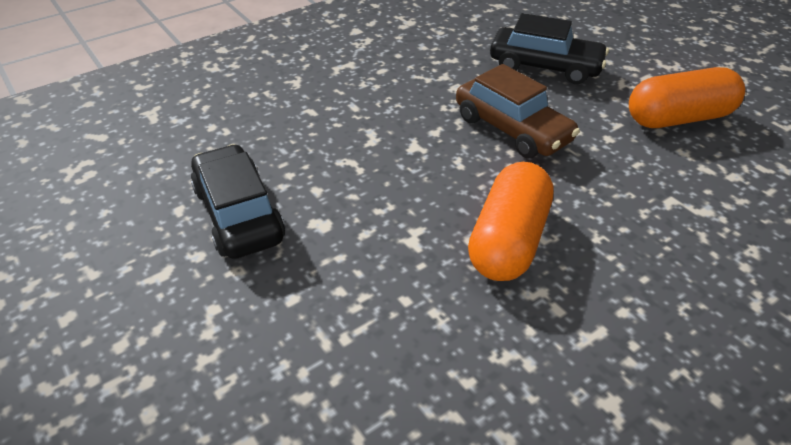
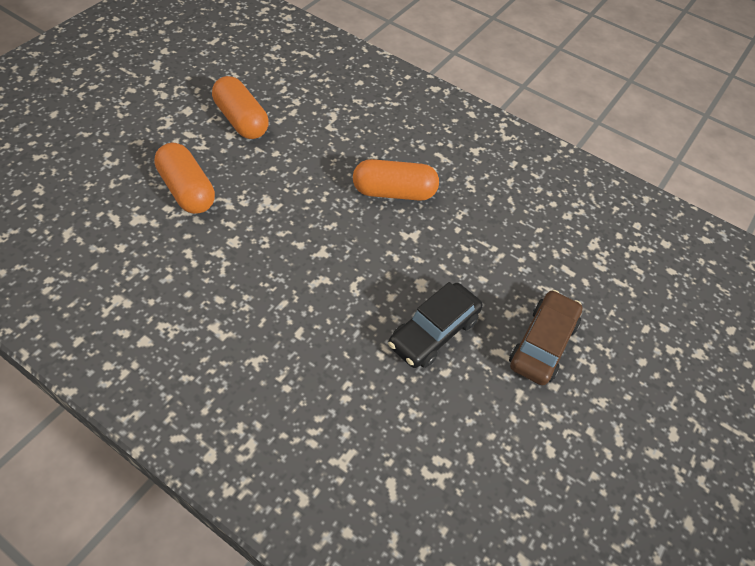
camera: 115 degrees left, 10 degrees up
brown car [456,64,580,158] -> brown car moved to [509,290,582,385]
black car [490,13,609,84] -> orange capsule [154,143,215,214]

